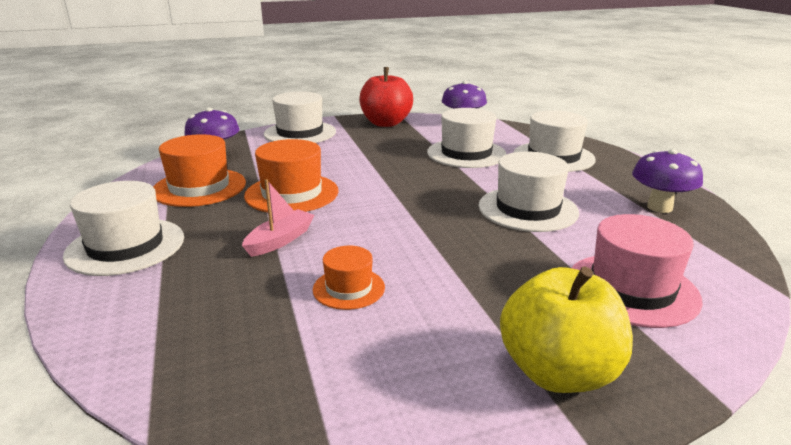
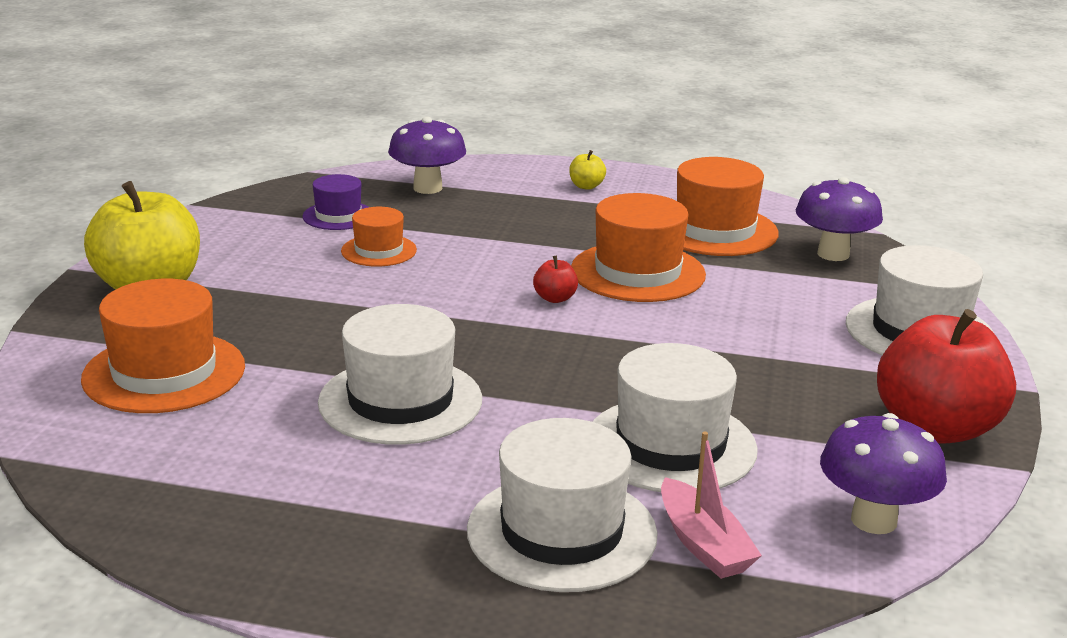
camera: 120 degrees right, 0 degrees up
white hat [63,181,184,276] -> yellow apple [569,150,606,190]
pink boat [242,179,315,257] -> pink boat moved to [661,431,762,579]
pink hat [571,214,703,328] -> orange hat [81,279,245,413]
purple mushroom [632,149,703,213] -> purple mushroom moved to [388,117,466,194]
none -> purple hat [302,174,368,230]
none -> red apple [533,256,578,303]

